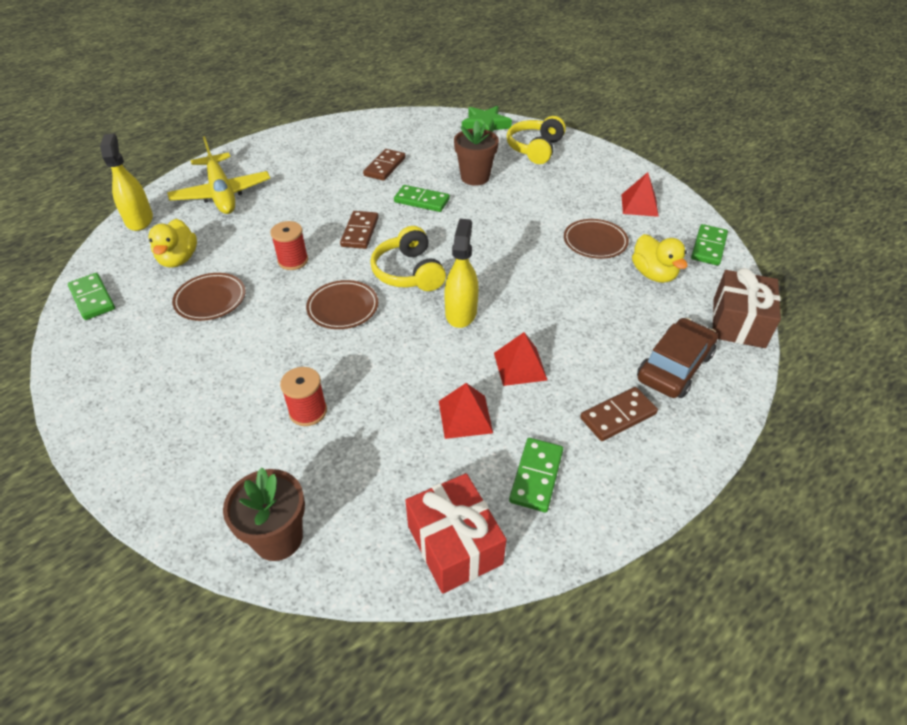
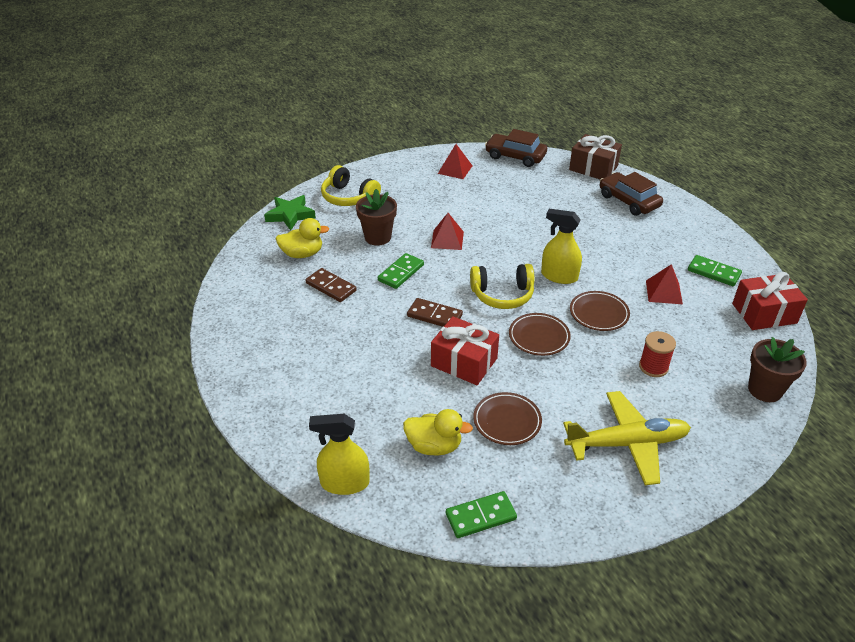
camera: 75 degrees left, 5 degrees down
yellow plane [167,136,270,214] -> yellow plane moved to [563,391,691,485]
red spool [270,221,308,270] -> red gift [431,316,499,385]
red pyramid [494,332,547,386] -> red pyramid moved to [431,213,464,250]
brown plate [564,219,629,259] -> brown plate moved to [570,291,630,331]
brown domino [580,387,658,441] -> none
yellow duck [632,234,687,283] -> yellow duck moved to [276,218,329,258]
green domino [691,224,728,266] -> brown car [485,129,547,167]

